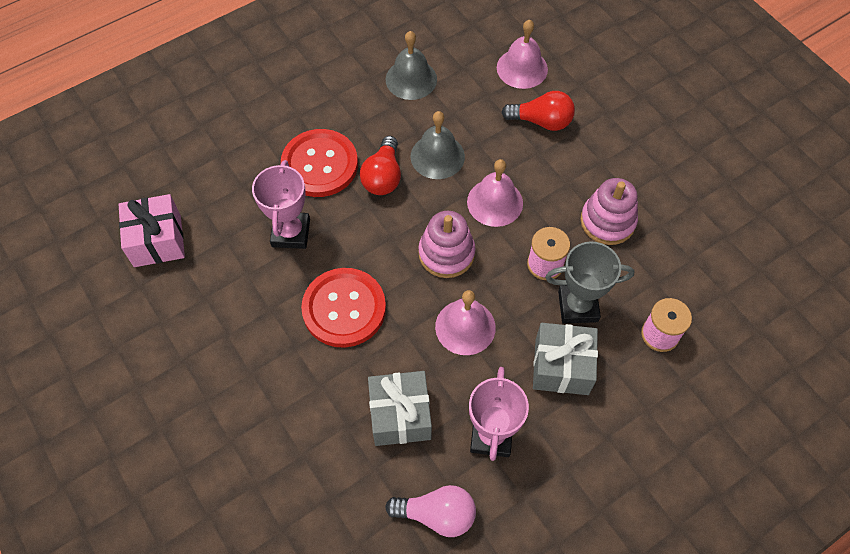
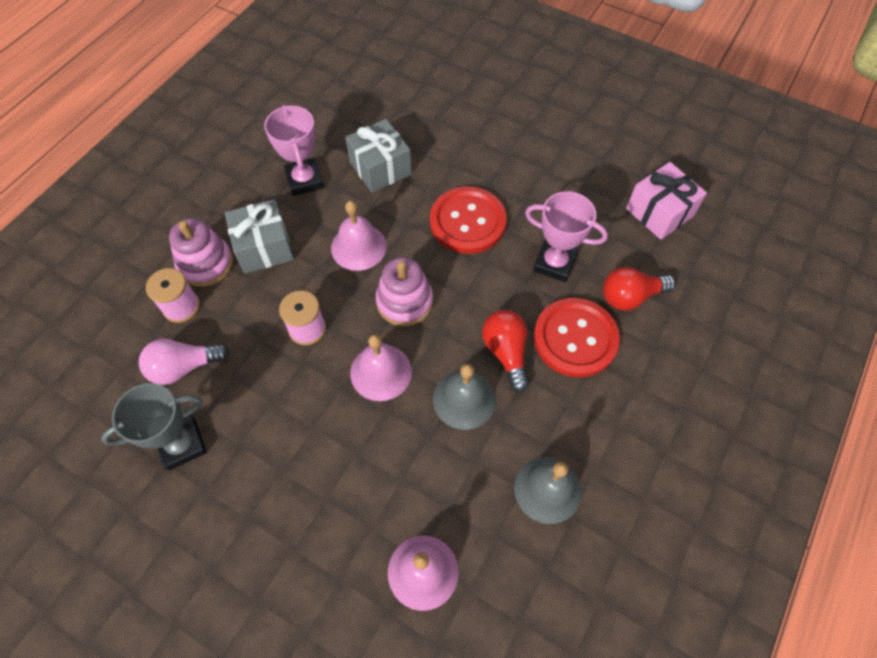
camera: 155 degrees right, 0 degrees up
pink trophy [252,160,310,249] -> pink trophy turned 45 degrees counterclockwise [525,191,608,282]
pink light bulb [385,485,476,537] -> pink light bulb moved to [139,339,230,385]
red light bulb [501,91,575,131] -> red light bulb moved to [603,267,675,311]
grey trophy [545,242,634,324] -> grey trophy moved to [101,383,207,471]
pink stacking toy [580,178,638,245] -> pink stacking toy moved to [169,218,233,287]

